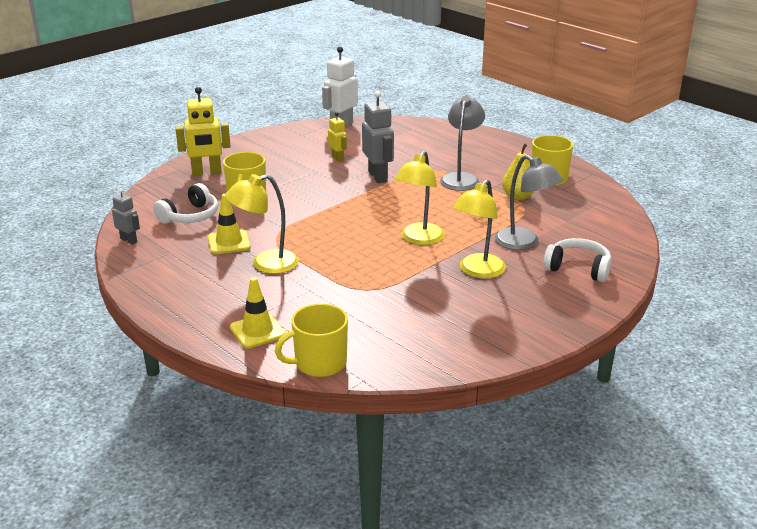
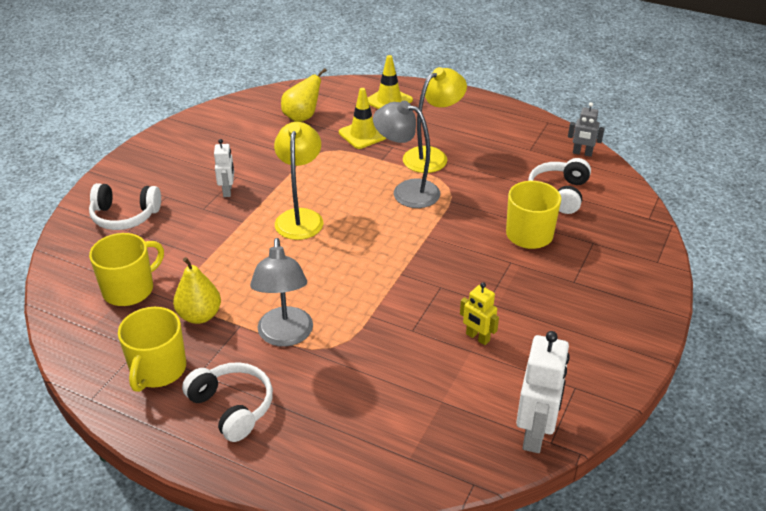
camera: 160 degrees right, 10 degrees up
yellow robot [175,87,231,176] -> none
yellow traffic cone [208,194,251,254] -> yellow traffic cone moved to [339,88,387,149]
yellow mug [275,304,348,377] -> yellow mug moved to [89,233,164,306]
grey robot [362,91,394,183] -> none
yellow lamp [453,179,506,279] -> white robot [214,139,234,197]
grey lamp [495,154,563,250] -> grey lamp moved to [373,101,440,208]
none -> white headphones [182,362,273,442]
none -> yellow pear [281,68,327,122]

